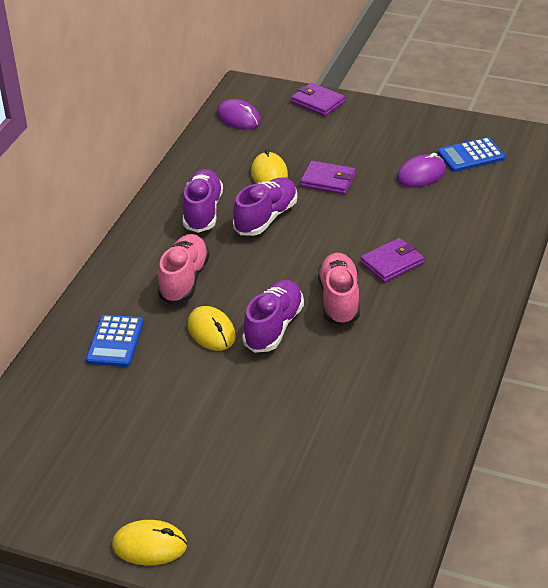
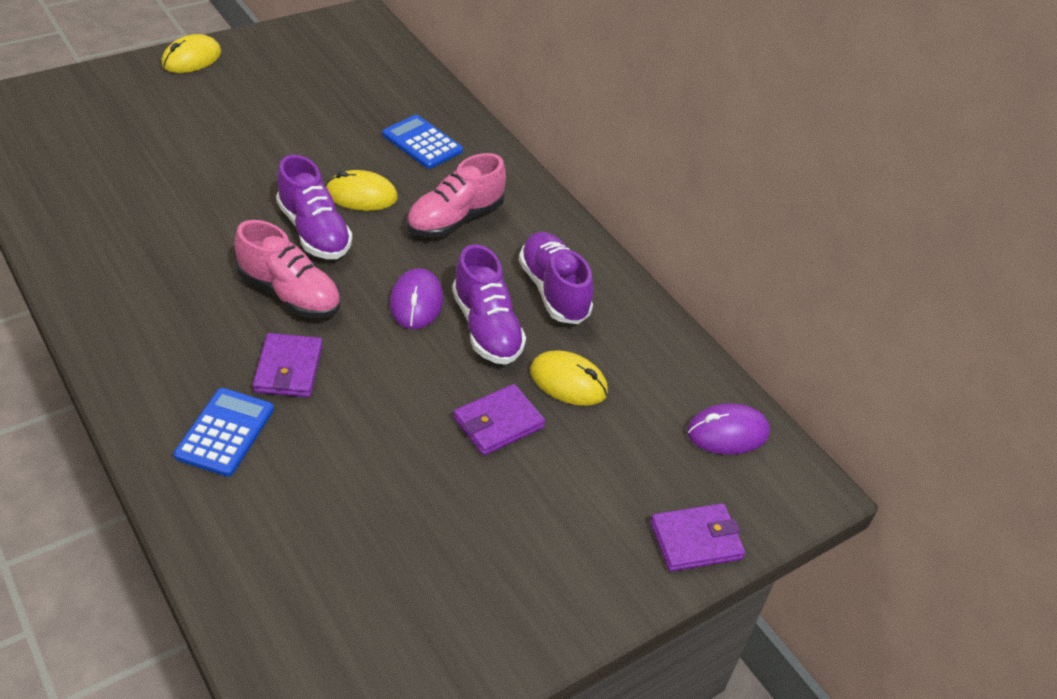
camera: 120 degrees right, 5 degrees up
pink shoe [158,234,210,304] -> pink shoe turned 90 degrees clockwise [406,153,506,238]
purple shoe [182,169,223,233] -> purple shoe turned 150 degrees counterclockwise [519,232,593,324]
purple mouse [397,153,446,187] -> purple mouse moved to [390,268,443,329]
blue calculator [438,137,505,172] -> blue calculator moved to [174,388,274,477]

